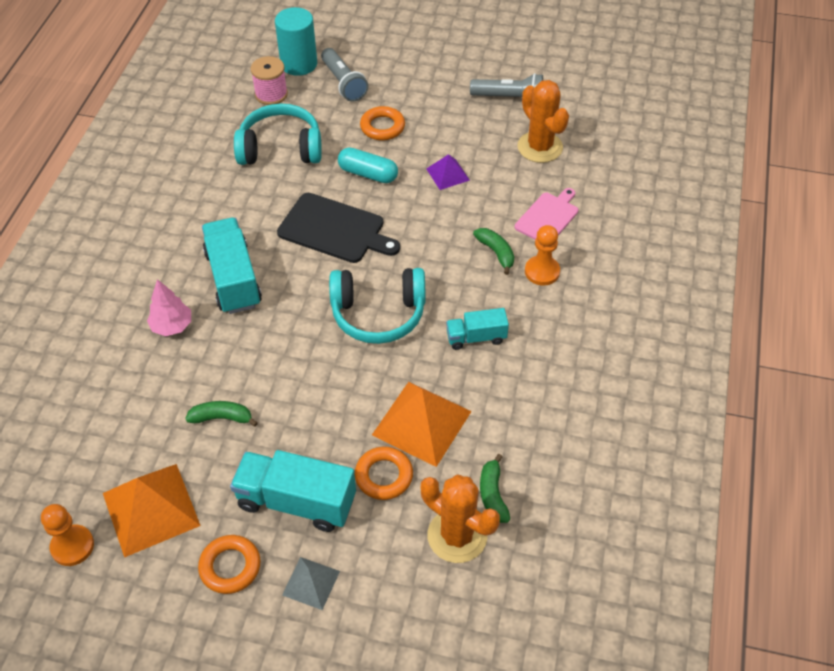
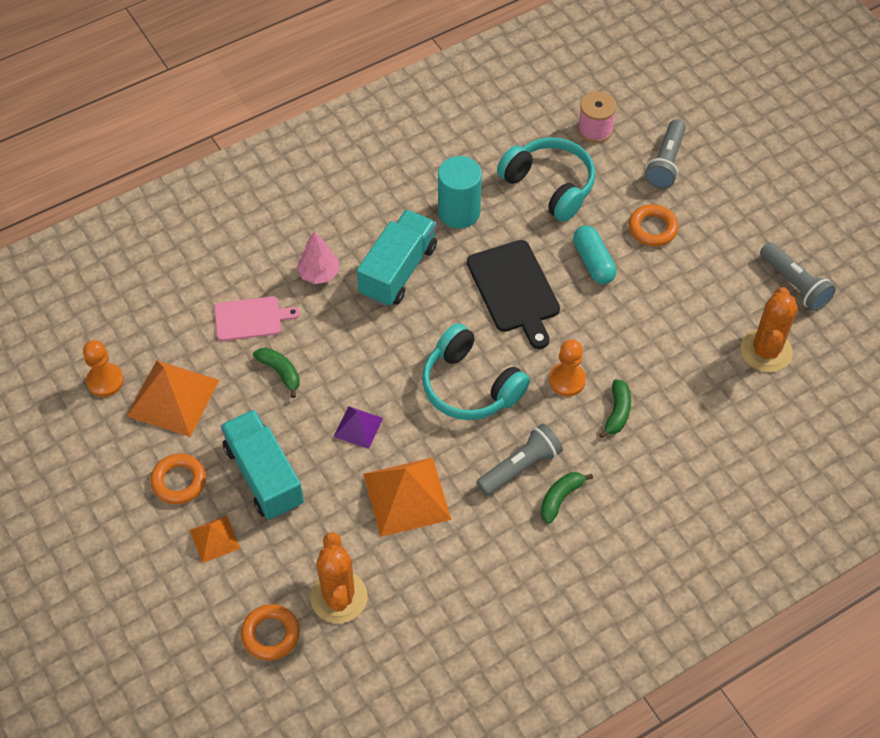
camera: 45 degrees right, 5 degrees up
turquoise cylinder [275,7,317,76] -> turquoise cylinder moved to [438,156,482,229]
grey pyramid [282,557,340,610] -> orange pyramid [190,516,240,563]
orange ring [355,447,413,500] -> orange ring moved to [241,604,300,661]
purple pyramid [426,154,470,190] -> purple pyramid moved to [334,406,383,449]
turquoise truck [446,308,509,350] -> grey flashlight [477,423,563,496]
green banana [480,454,510,523] -> green banana moved to [540,472,593,524]
pink cutting board [515,188,578,240] -> pink cutting board moved to [214,296,300,341]
orange pawn [525,225,560,286] -> orange pawn moved to [549,340,586,396]

